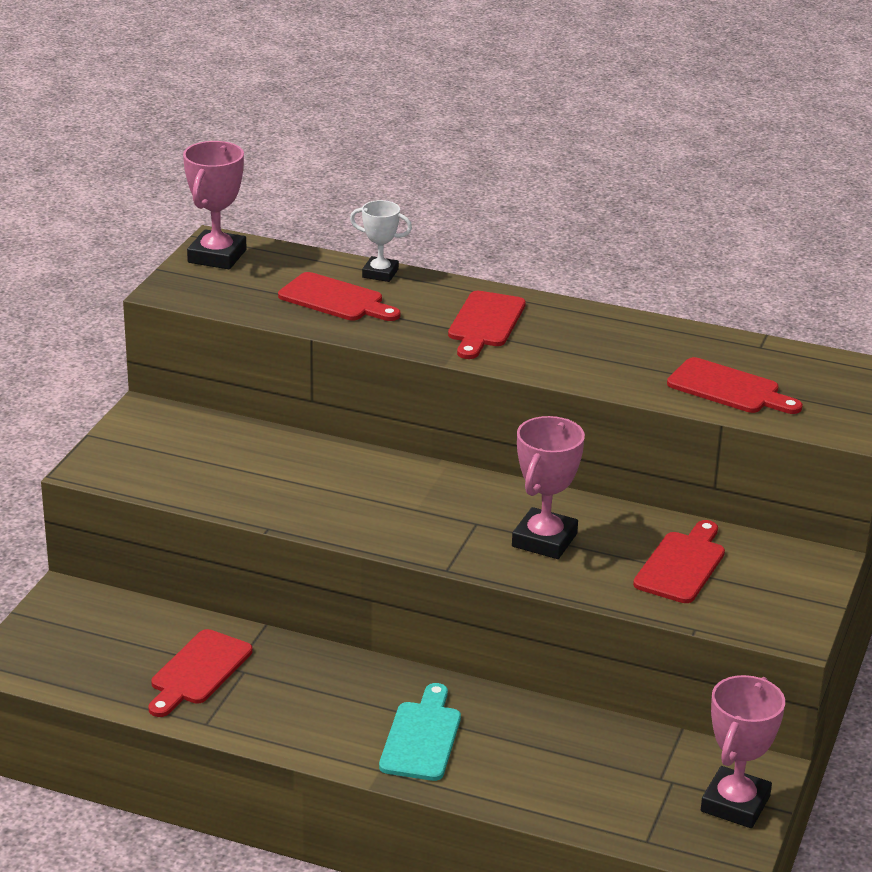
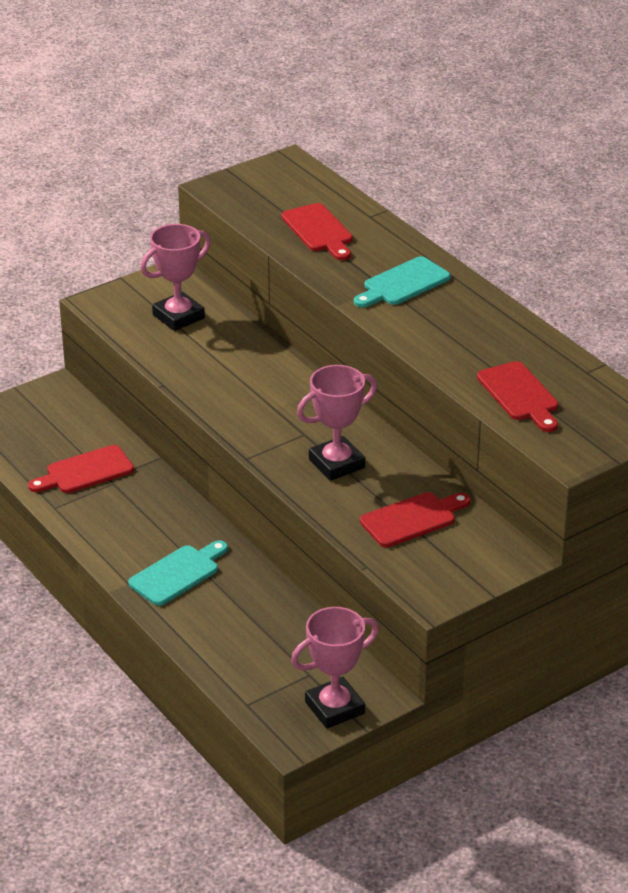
camera: 35 degrees right, 5 degrees up
pink trophy [183,141,247,269] -> pink trophy moved to [141,224,211,331]
white trophy [350,200,412,282] -> none
red cutting board [448,291,526,359] -> turquoise cutting board [354,256,451,308]

